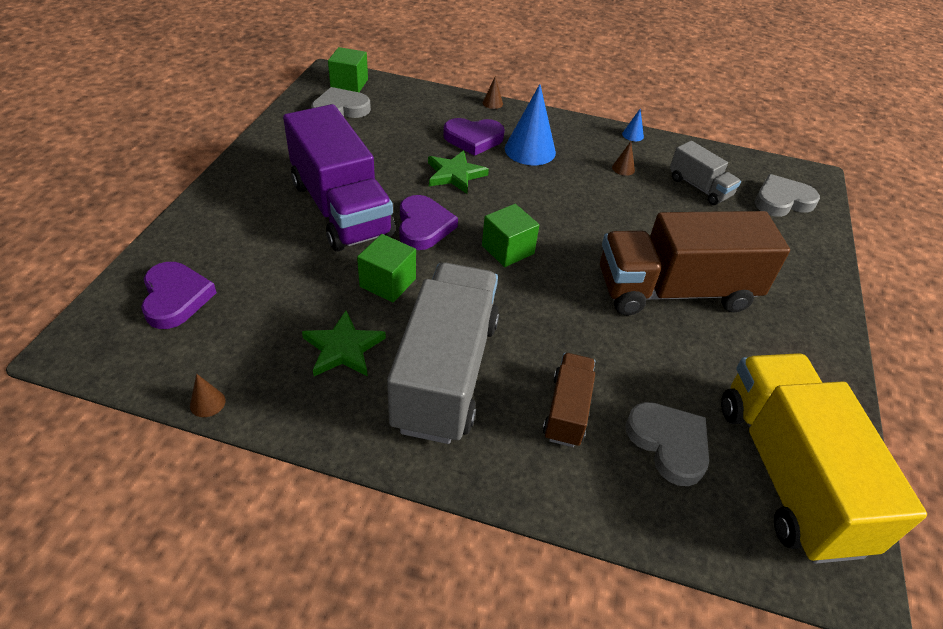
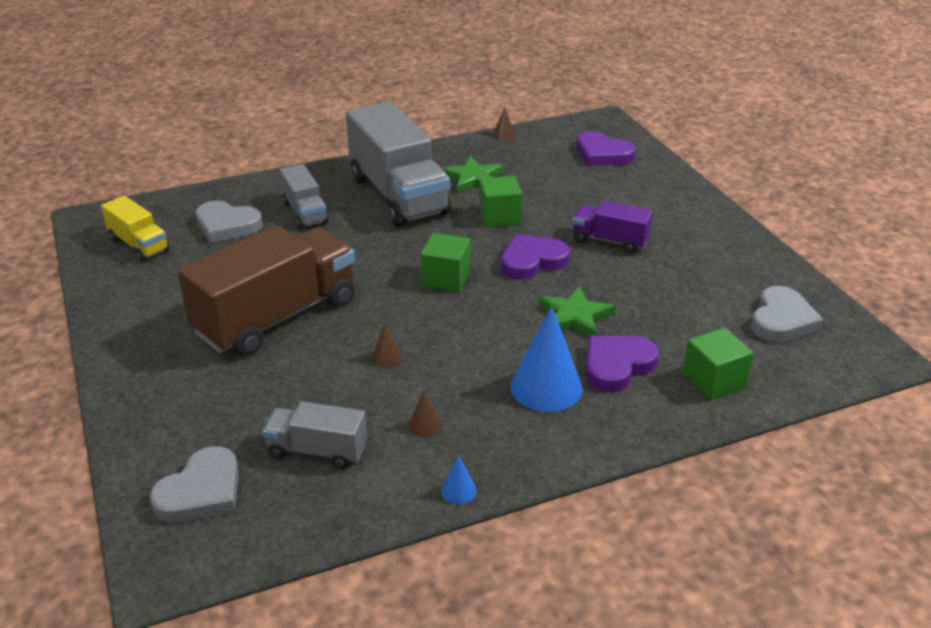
camera: 145 degrees right, 10 degrees down
purple truck [283,104,395,252] -> purple truck [573,200,653,253], size x0.50
green cube [328,47,368,92] -> green cube moved to [683,328,753,400]
purple heart [399,195,458,250] -> purple heart turned 105 degrees clockwise [501,234,570,280]
brown cone [482,76,503,109] -> brown cone moved to [371,324,402,367]
brown truck [543,353,595,447] -> grey truck [279,164,328,229]
yellow truck [721,353,927,564] -> yellow truck [101,196,169,262], size x0.50

